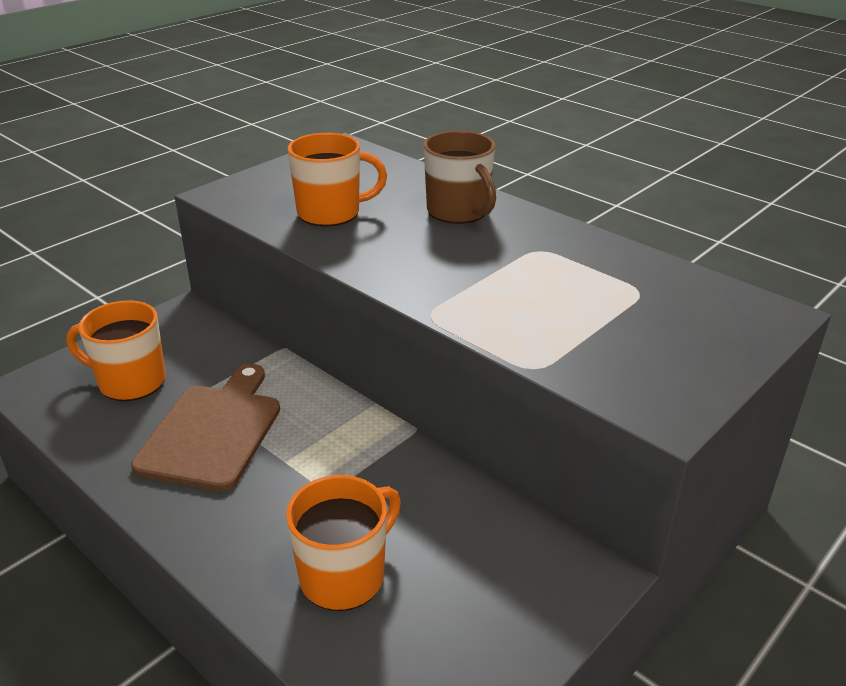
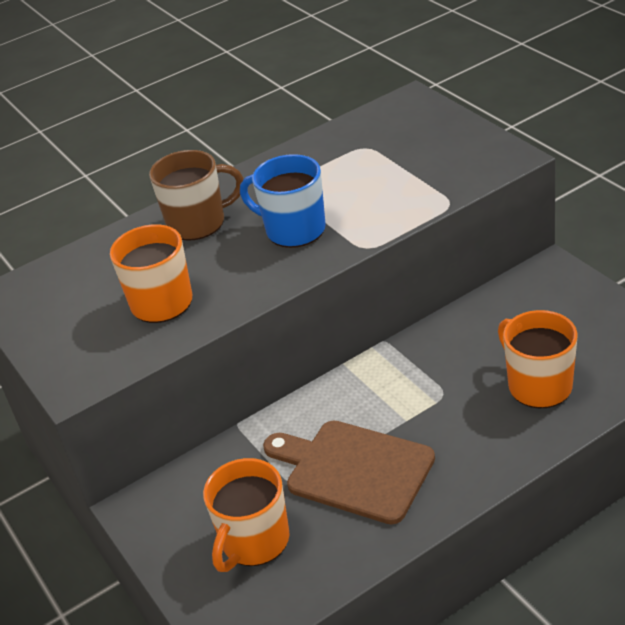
camera: 70 degrees left, 5 degrees up
none -> blue mug [240,154,326,248]

